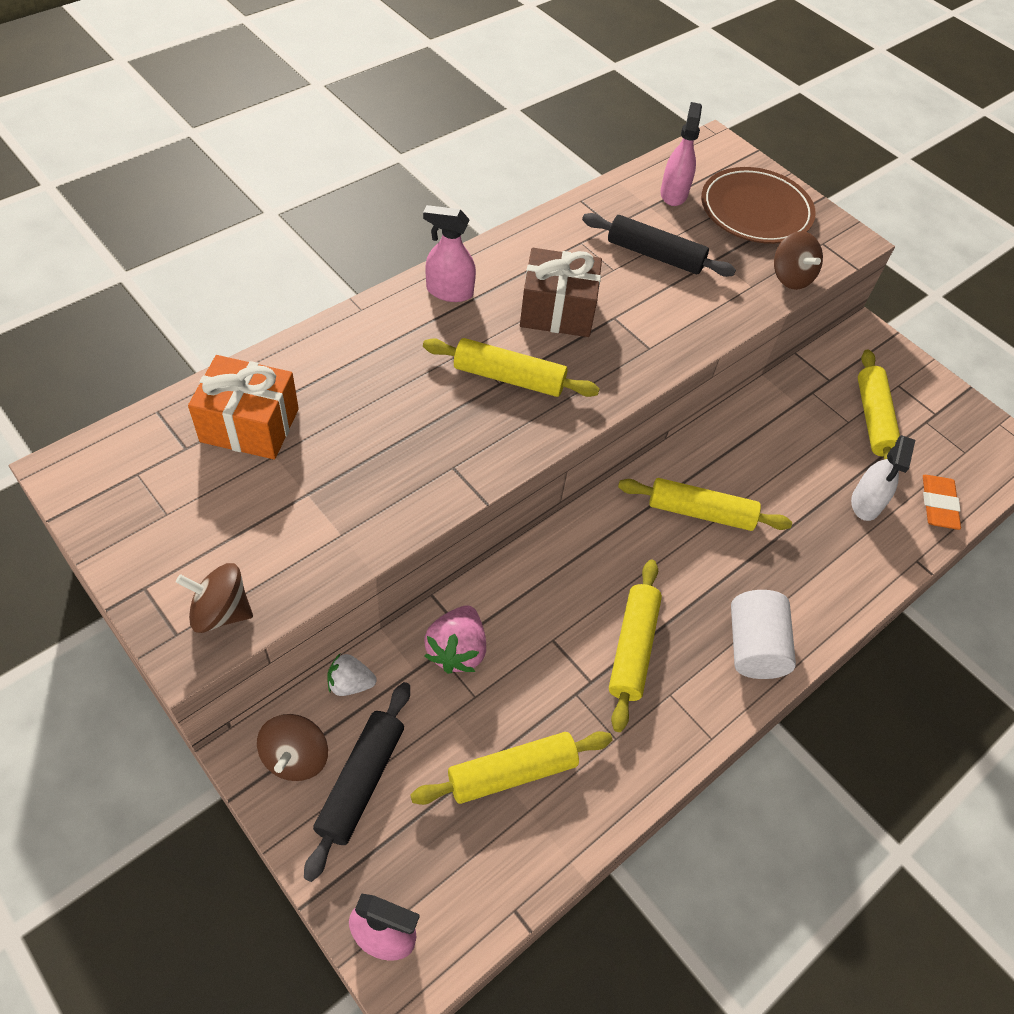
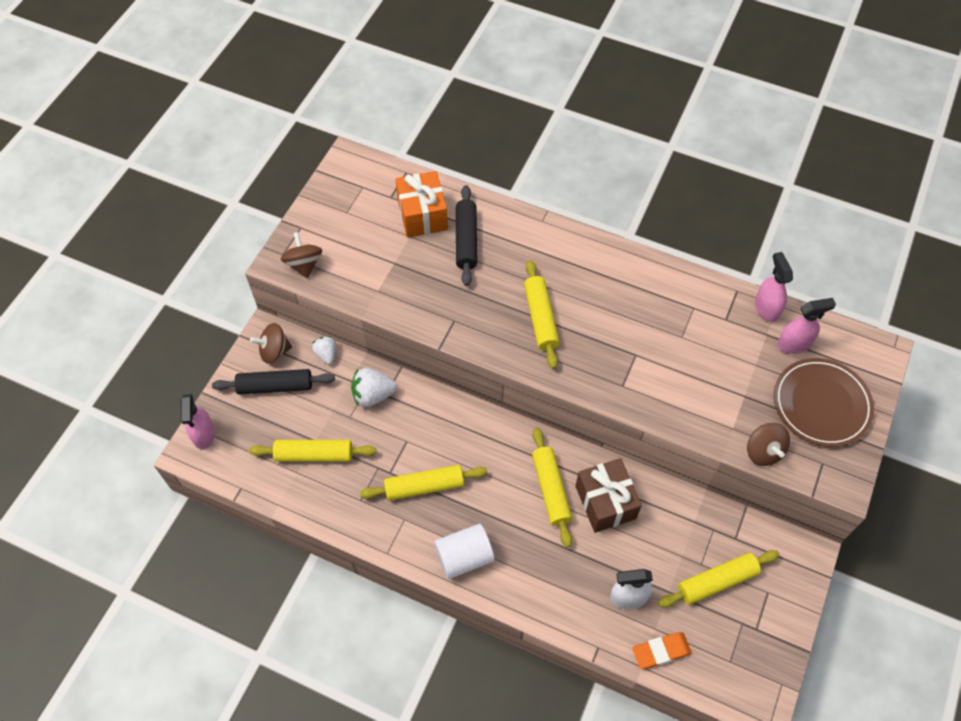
camera: 70 degrees right, 5 degrees up
yellow rolling pin [410,731,612,805] -> yellow rolling pin turned 45 degrees counterclockwise [249,440,376,462]
pink spray bottle [423,205,476,302] -> pink spray bottle moved to [755,252,793,322]
pink strawberry [424,605,486,674] -> white strawberry [351,368,397,407]
brown gift [520,248,602,337] -> brown gift moved to [575,458,642,533]
black rolling pin [582,213,736,277] -> black rolling pin moved to [456,185,477,286]
brown spinning top [774,231,823,290] -> brown spinning top turned 60 degrees counterclockwise [747,423,790,466]

